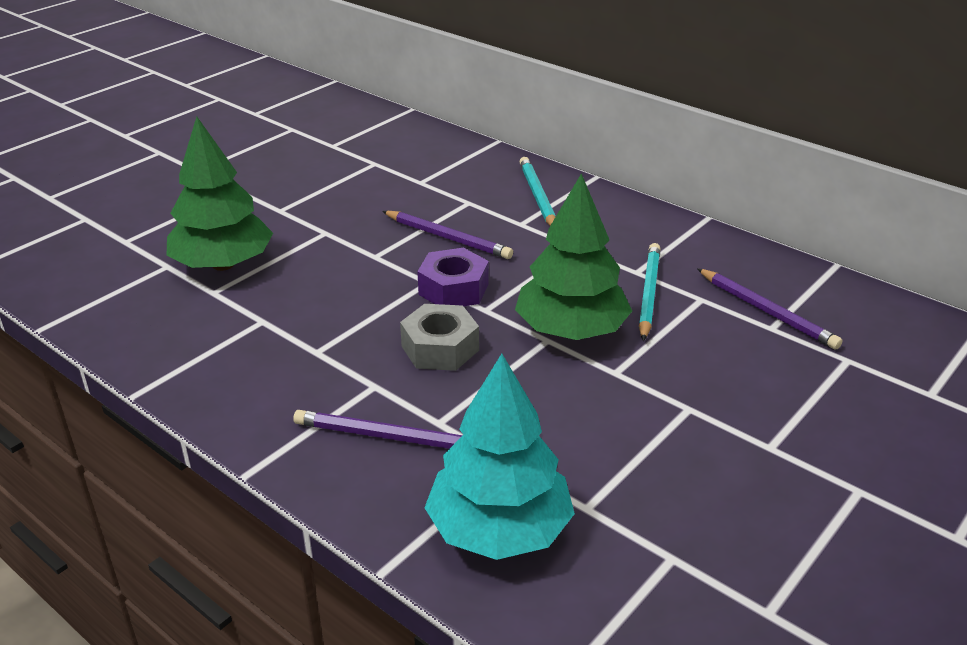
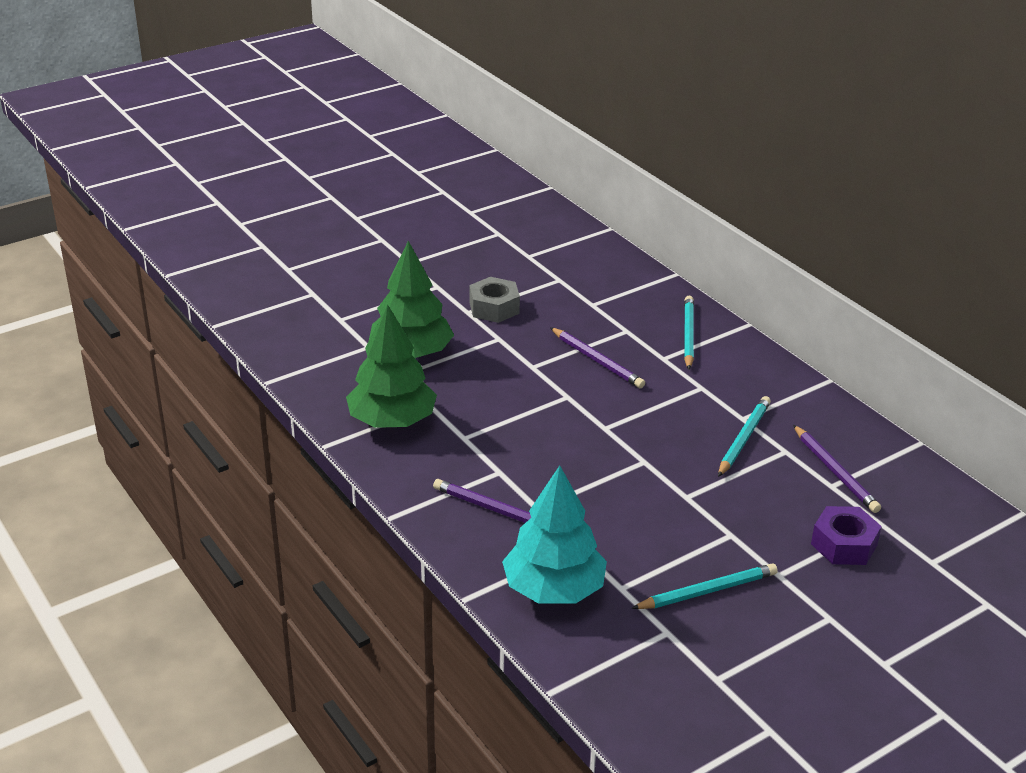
camera: 15 degrees right, 0 degrees up
grey nut [400,304,479,371] -> grey nut moved to [469,277,520,323]
purple nut [418,248,489,306] -> purple nut moved to [811,506,882,565]
green tree [515,173,632,340] -> green tree moved to [346,304,437,428]
none -> turquoise pencil [631,563,778,609]

